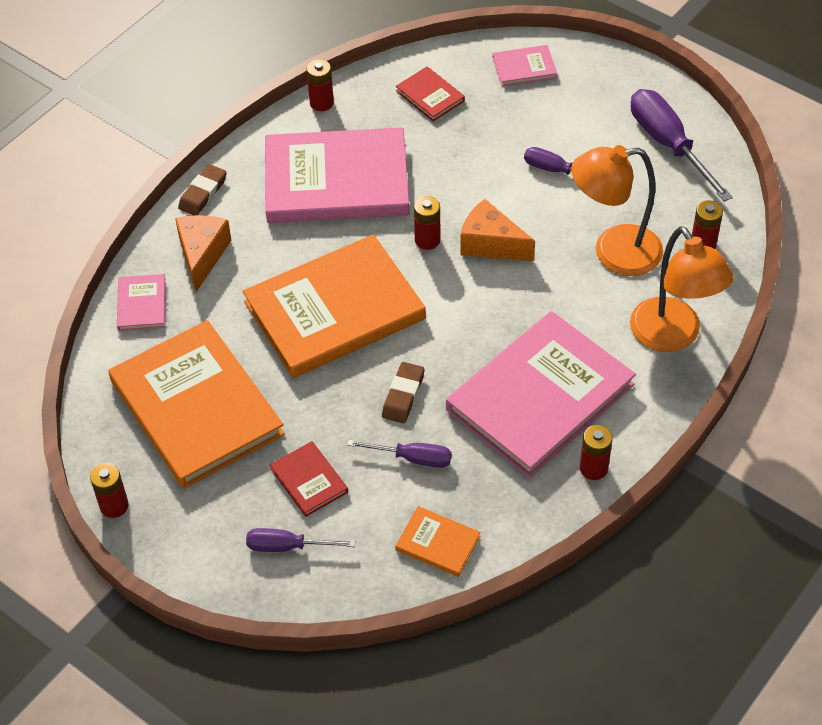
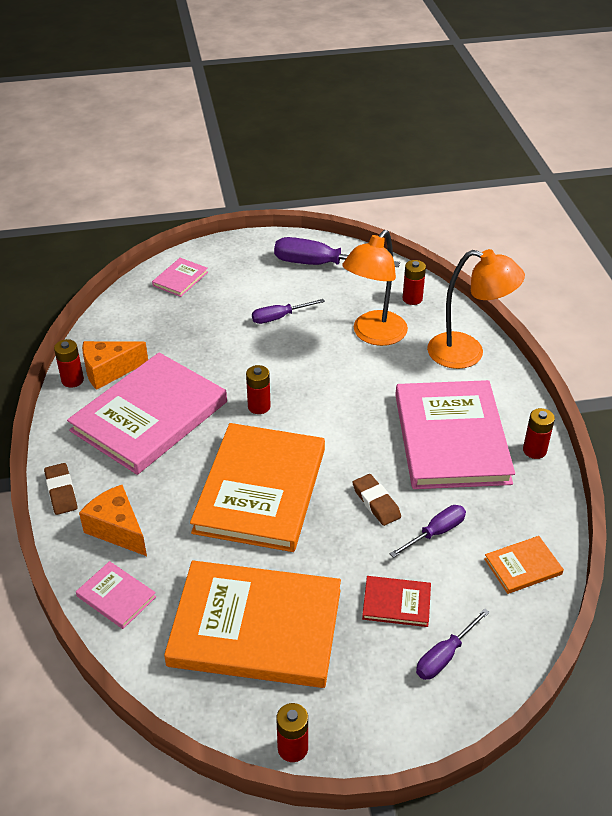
camera: 50 degrees left, 10 degrees down
red book [396,67,465,121] -> none
orange cheese [460,199,535,261] -> orange cheese moved to [82,341,148,390]

